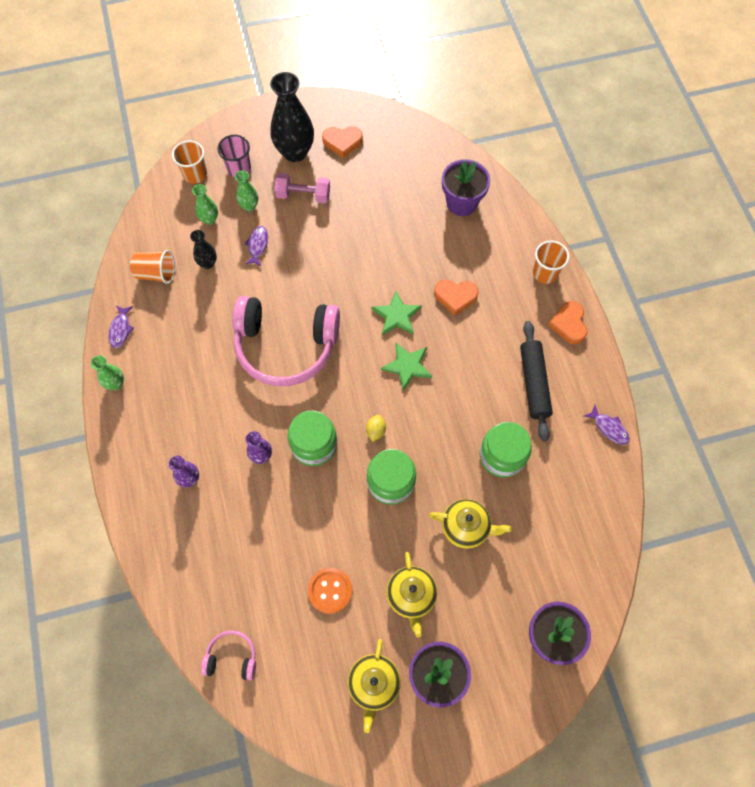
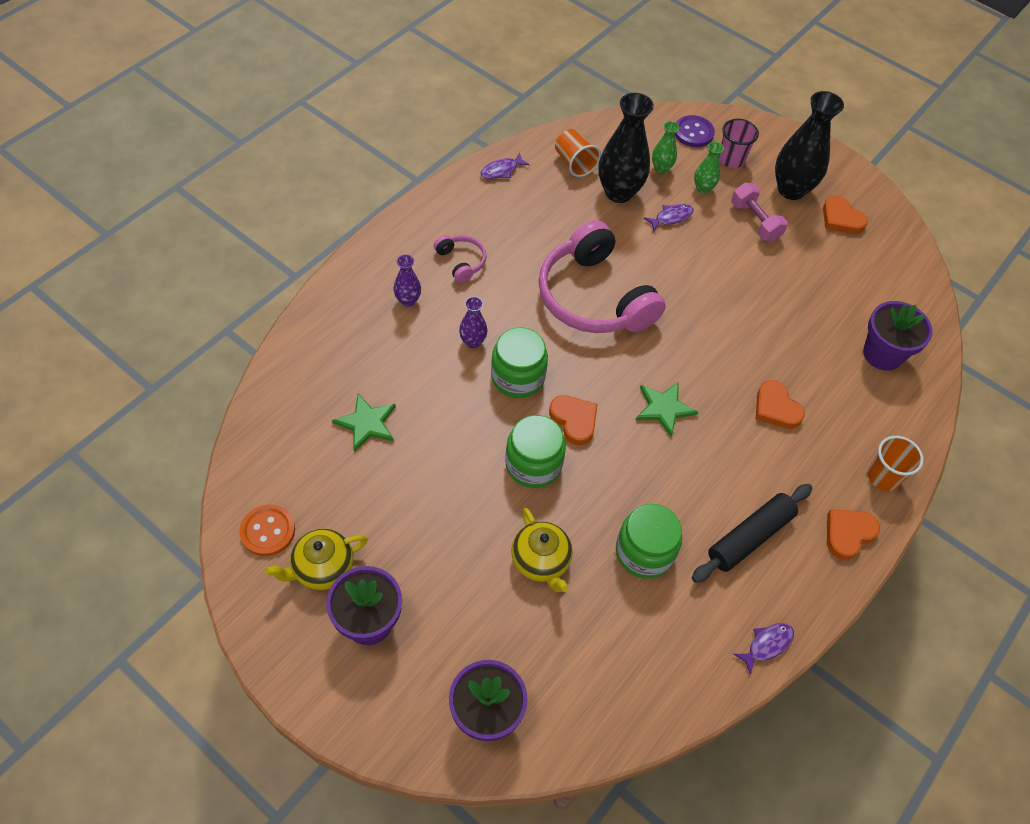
camera: 50 degrees right, 10 degrees down
green vase [91,355,124,390] -> none
orange cup [172,140,207,184] -> purple button [675,115,715,147]
black vase [190,230,217,269] -> black vase [598,93,654,203], size x2.01
pink headphones [201,630,256,681] -> pink headphones moved to [434,235,487,283]
orange button [308,568,352,614] -> orange button moved to [239,504,295,556]
yellow lemon [366,415,386,442] -> orange heart [549,395,597,445]
green star [372,291,422,335] -> green star moved to [332,393,396,452]
yellow teapot [386,552,437,637] -> none
purple fish [584,405,630,445] -> purple fish turned 135 degrees counterclockwise [734,623,794,675]

